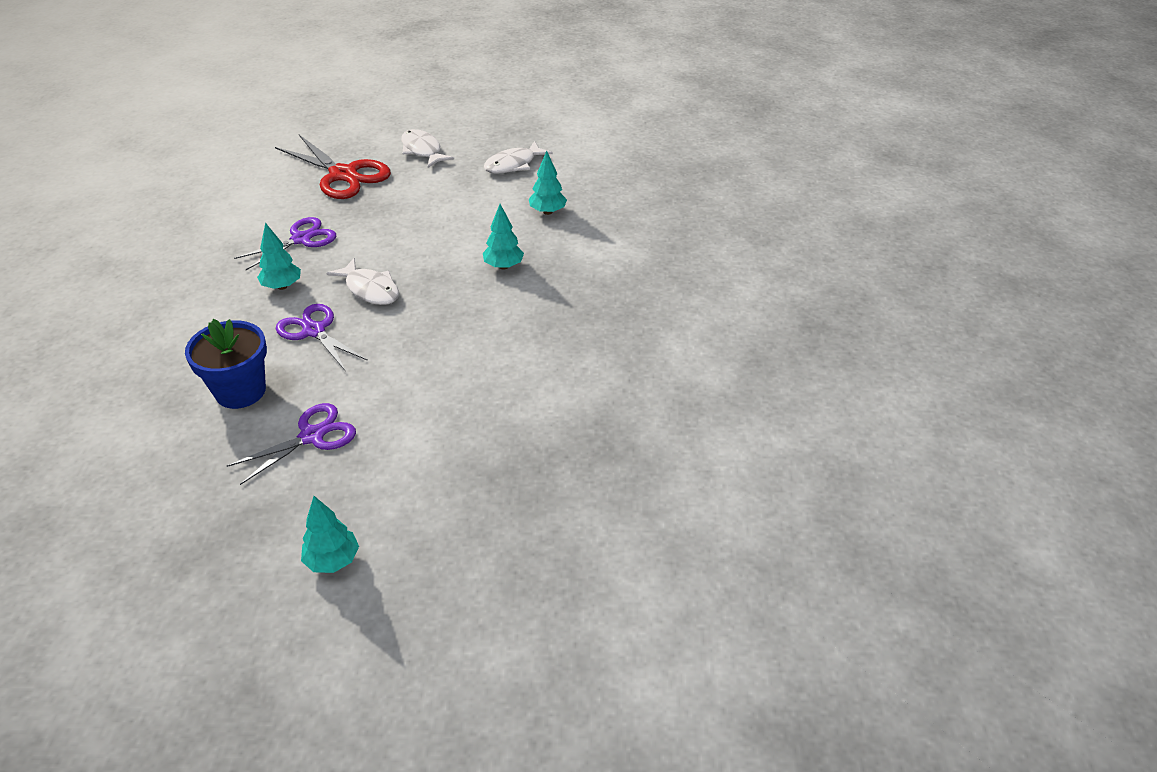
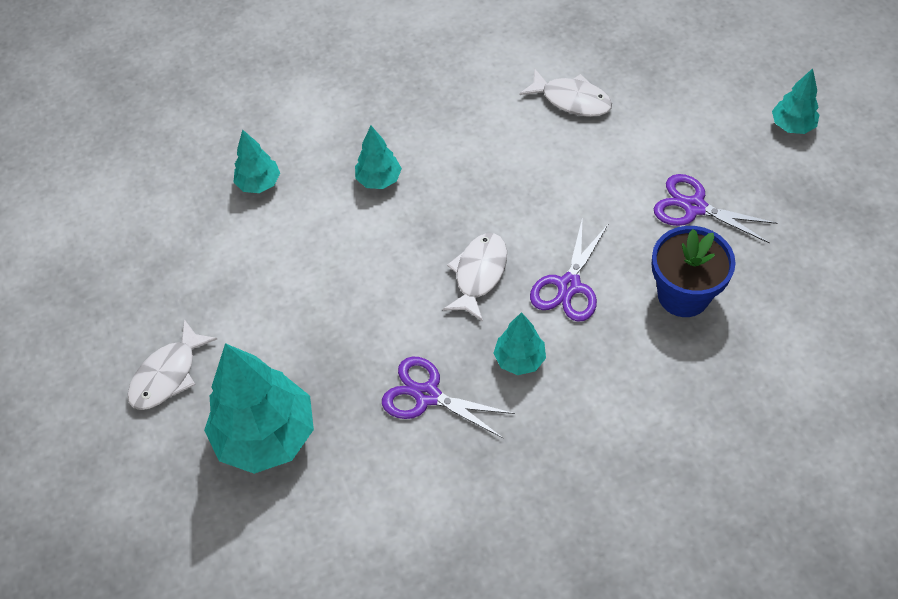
camera: 110 degrees left, 15 degrees up
red scissors [275,135,391,199] -> turquoise tree [204,343,314,474]
white fish [484,141,553,174] -> white fish moved to [519,68,612,117]

